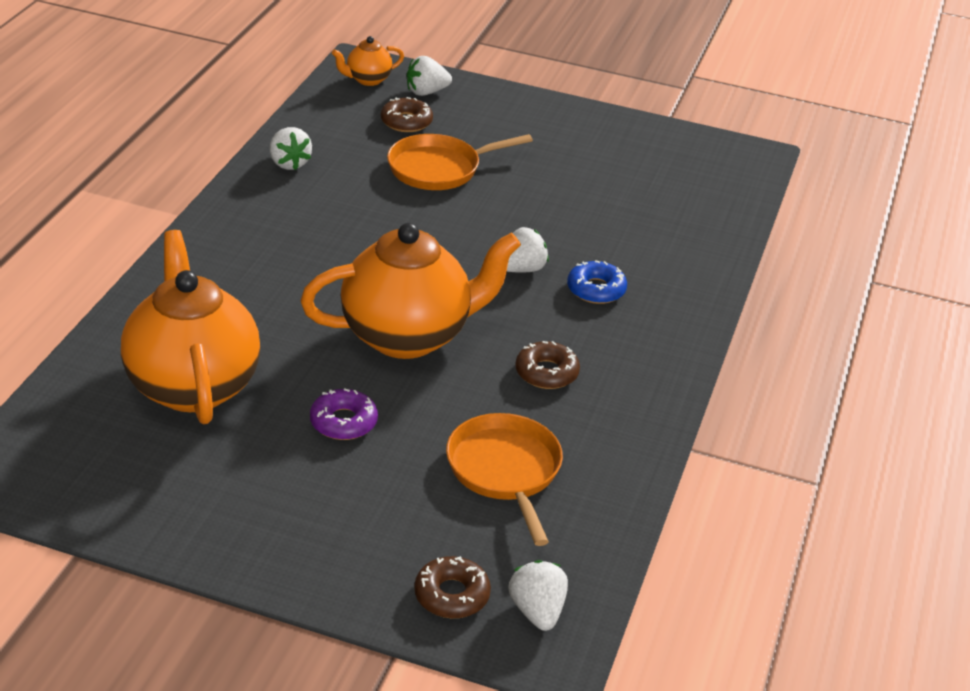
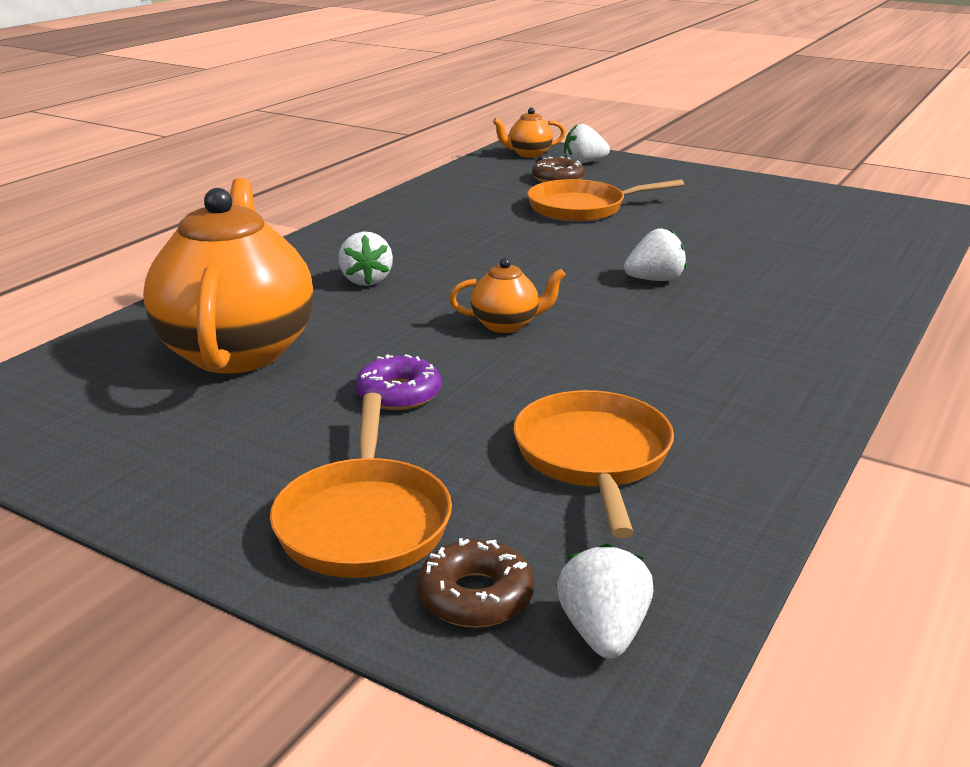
camera: 15 degrees right, 10 degrees down
white strawberry [270,127,312,170] -> white strawberry moved to [338,231,393,286]
orange teapot [300,223,521,359] -> orange teapot [449,258,566,333], size x0.44
brown donut [515,341,580,389] -> none
blue donut [567,260,627,304] -> none
none -> orange pan [270,393,452,578]

